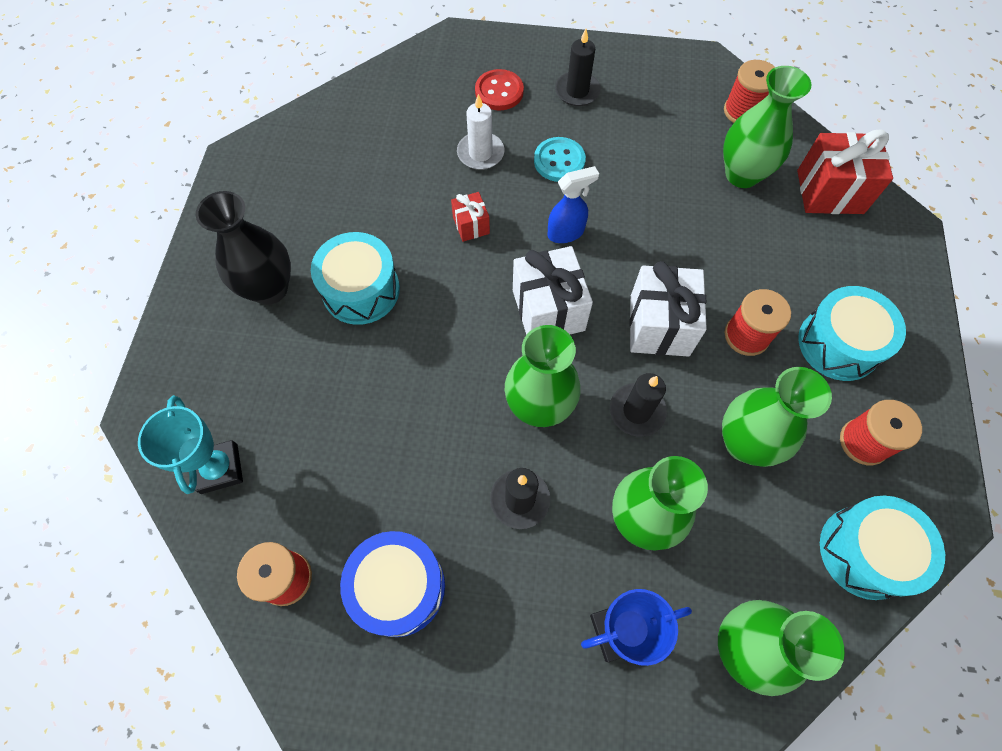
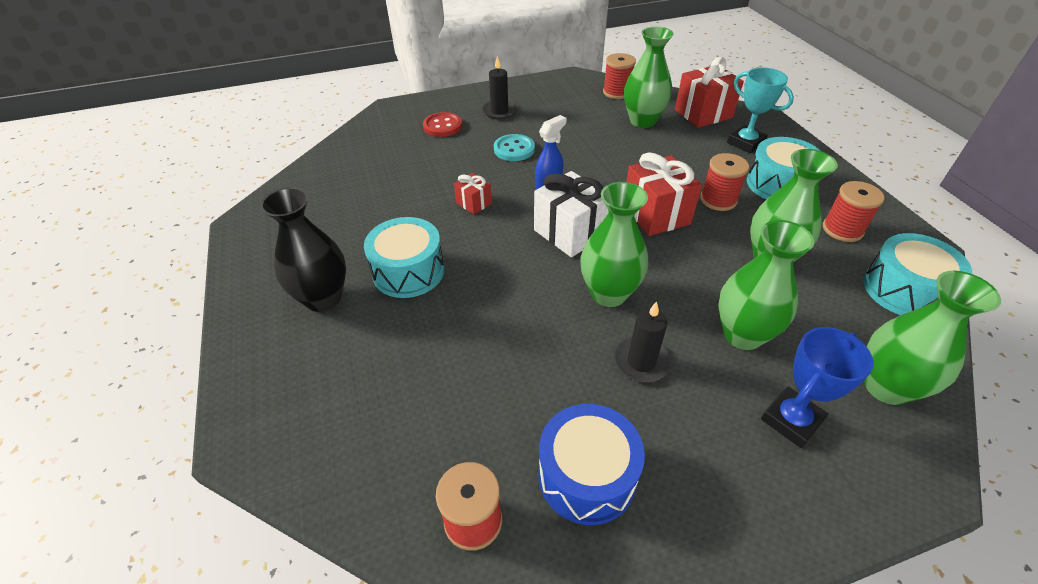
camera: 25 degrees left, 20 degrees down
turquoise trophy [138,395,243,494] -> turquoise trophy moved to [727,67,794,153]
white candle [457,94,504,170] -> none
black candle [610,373,667,437] -> none
white gift [629,261,707,357] -> red gift [626,152,702,236]

